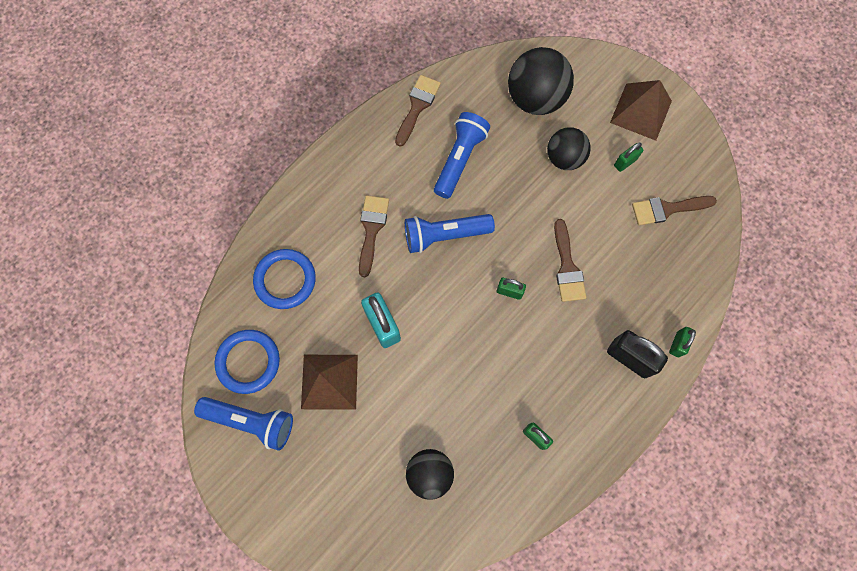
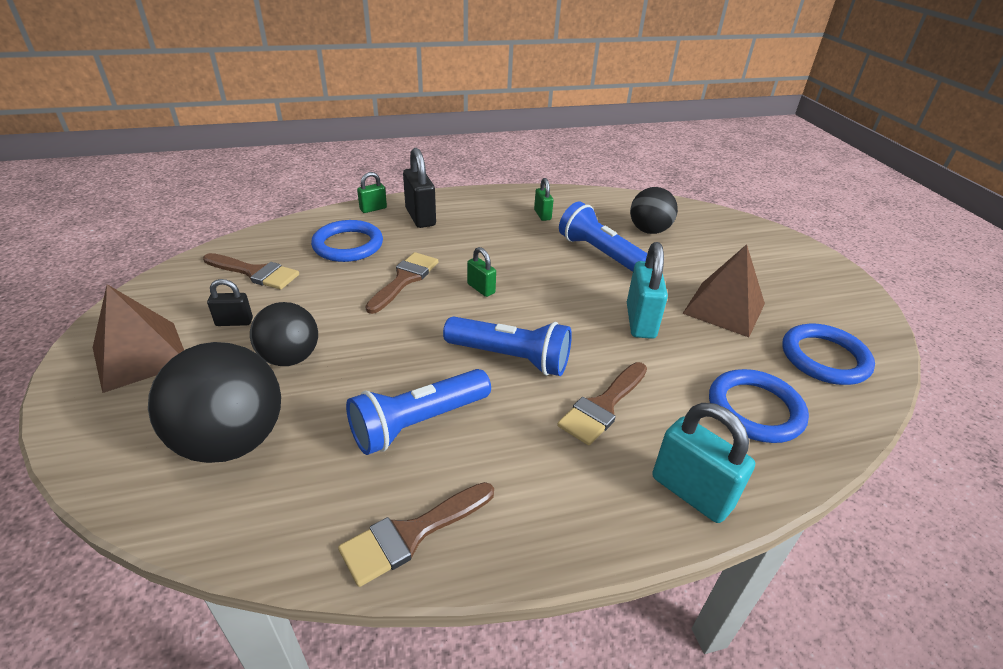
camera: 150 degrees left, 35 degrees down
blue flashlight [194,397,293,451] -> blue flashlight moved to [559,202,648,272]
green padlock [614,143,643,172] -> black padlock [207,279,253,326]
none -> blue ring [311,220,383,262]
none -> turquoise padlock [652,403,755,523]

